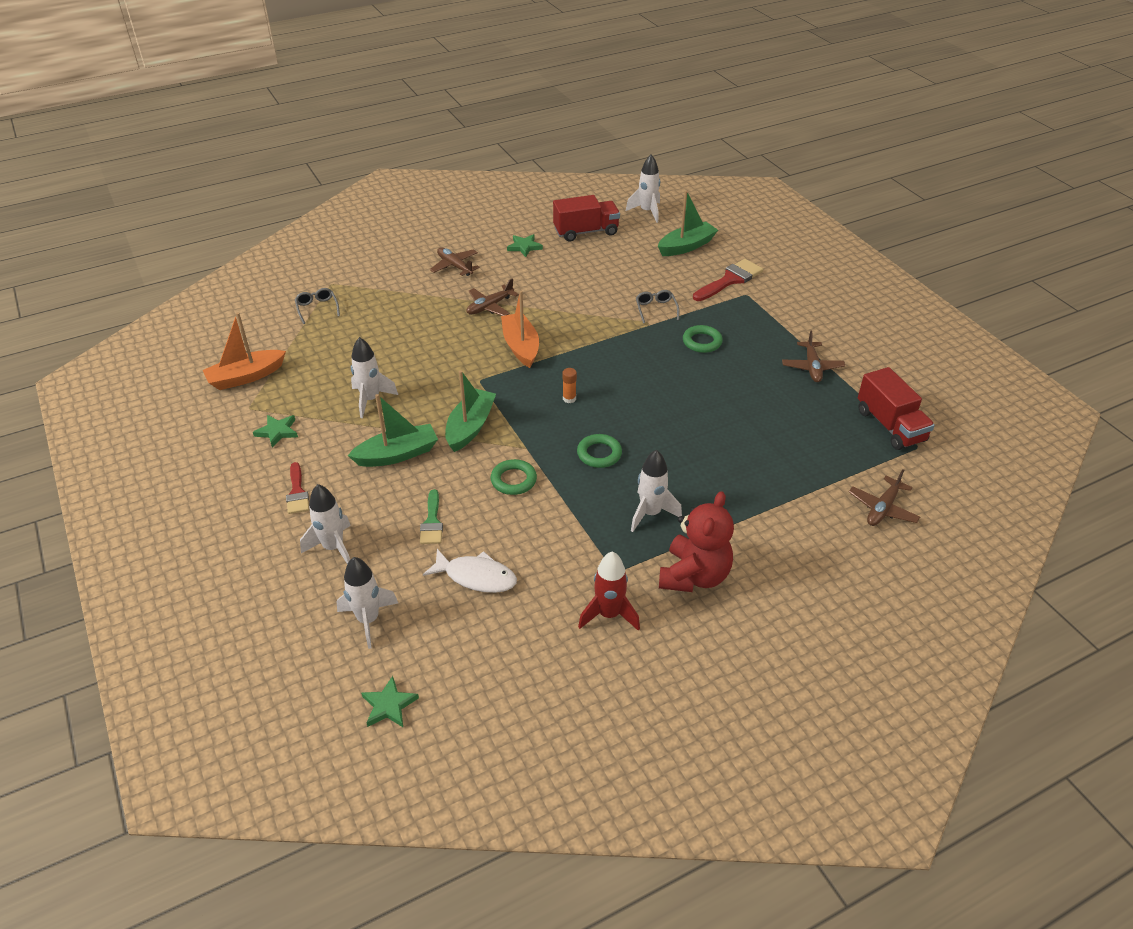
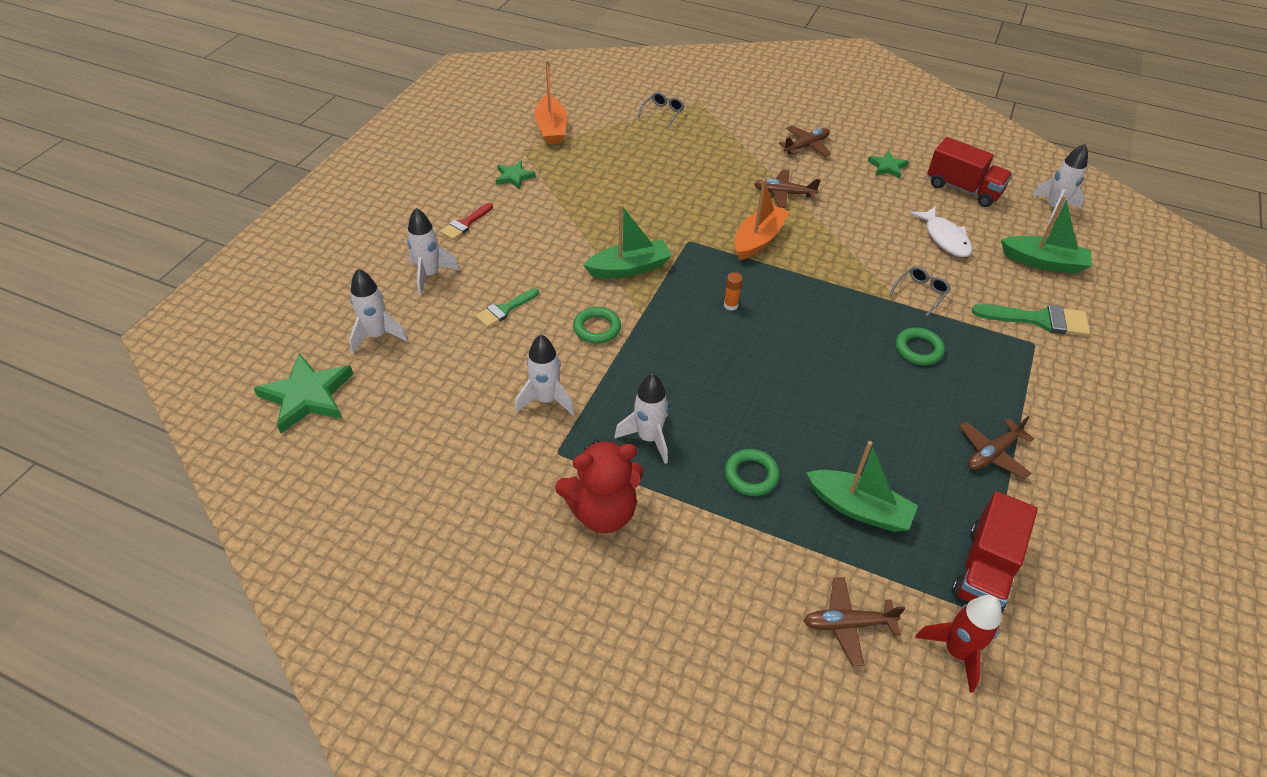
camera: 50 degrees right, 5 degrees up
orange boat [202,312,286,390] -> orange boat turned 120 degrees counterclockwise [535,60,567,144]
green boat [348,394,438,467] -> green boat moved to [806,441,918,532]
white rocket [351,337,398,418] -> white rocket moved to [515,334,575,415]
green star [361,676,419,727] -> green star [254,353,353,434], size x1.82
white fish [423,549,517,593] -> white fish moved to [910,206,973,257]
brown plane [430,247,480,276] -> brown plane turned 45 degrees clockwise [779,126,831,156]
green ring [577,434,622,468] -> green ring moved to [725,449,780,496]
red rocket [578,552,640,631] -> red rocket moved to [915,595,1002,693]
red brush [693,259,763,301] -> green brush [972,304,1090,336]

